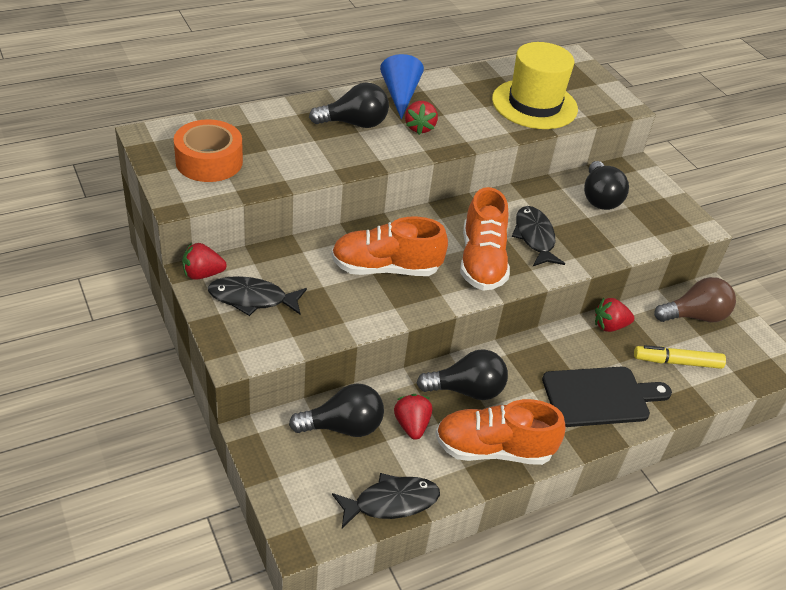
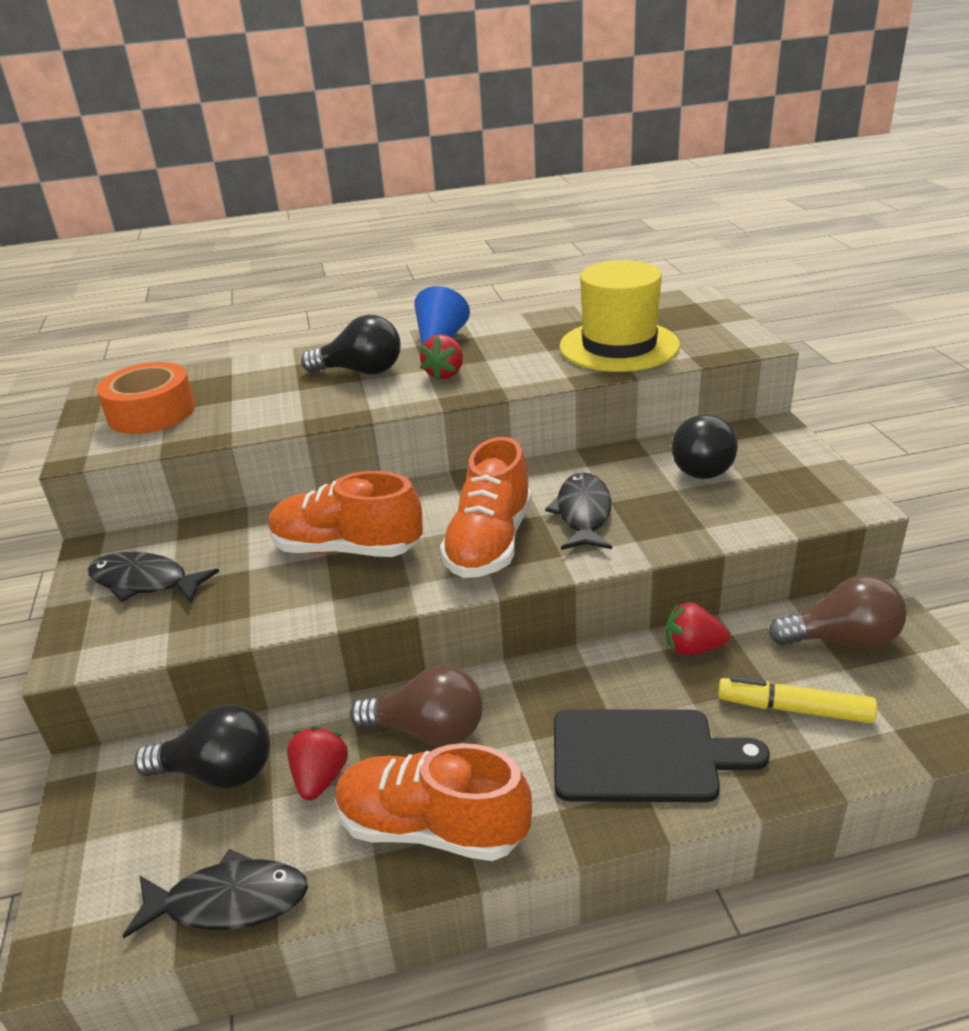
camera: 20 degrees right, 10 degrees down
red strawberry [182,243,227,280] -> none
black light bulb [416,349,508,400] -> brown light bulb [350,666,483,747]

